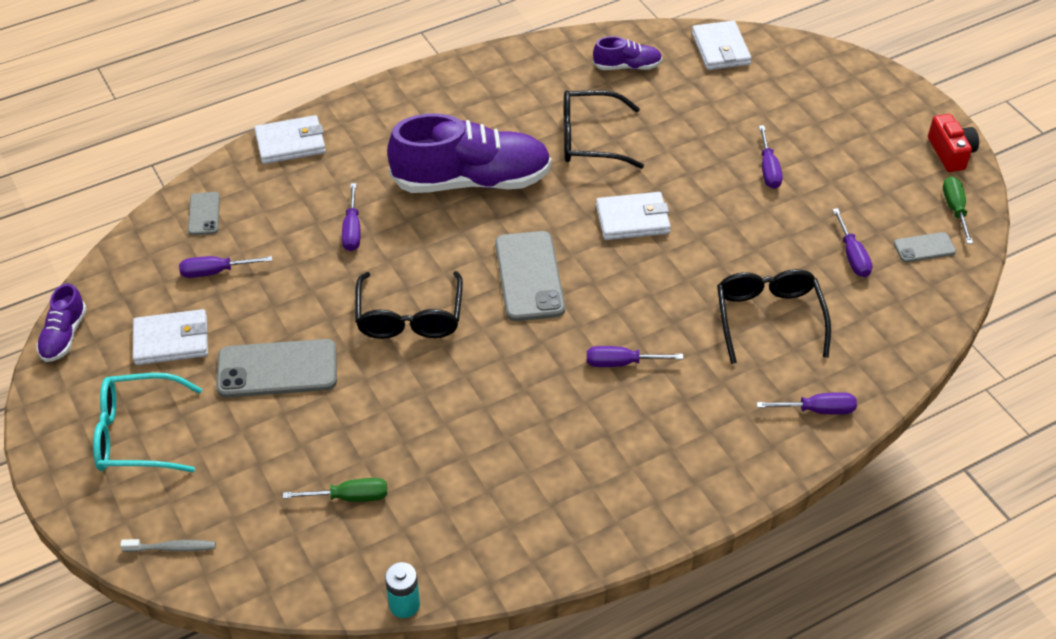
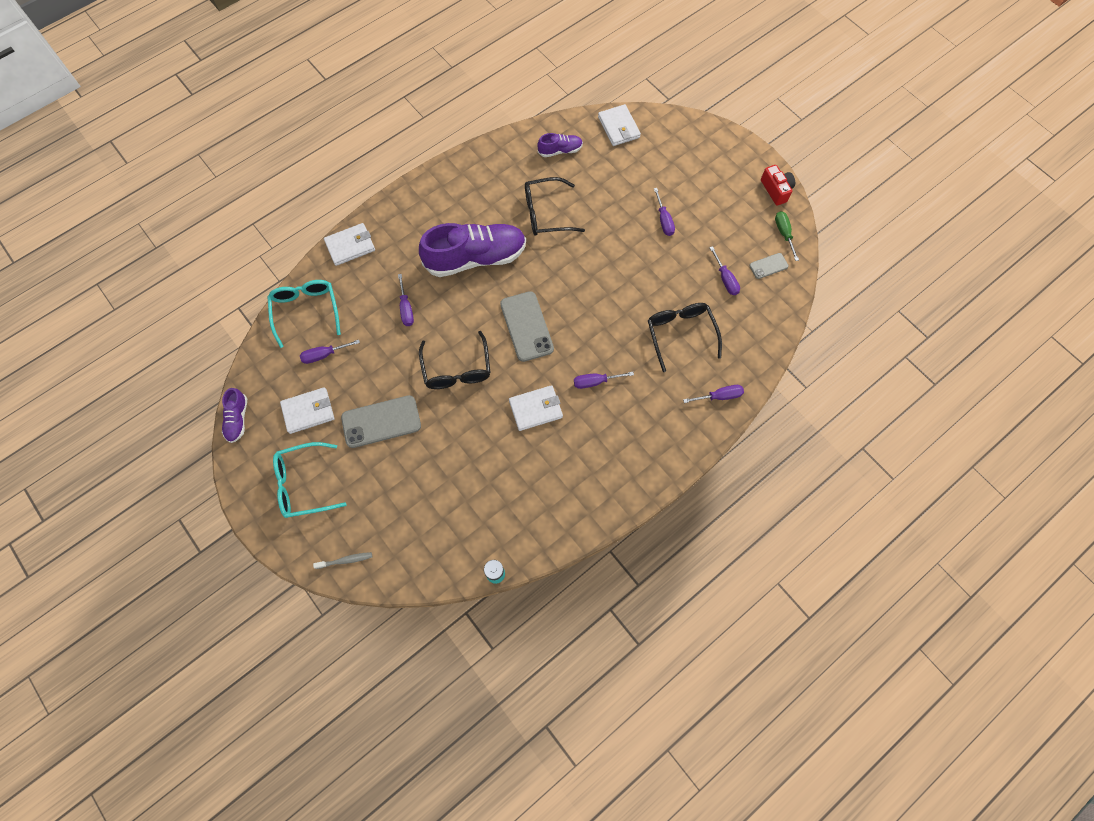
camera: 10 degrees left, 20 degrees up
grey phone [188,192,220,235] -> turquoise glasses [267,280,341,348]
green screwdriver [283,478,387,502] -> none
white wallet [596,192,671,240] -> white wallet moved to [509,385,563,431]

